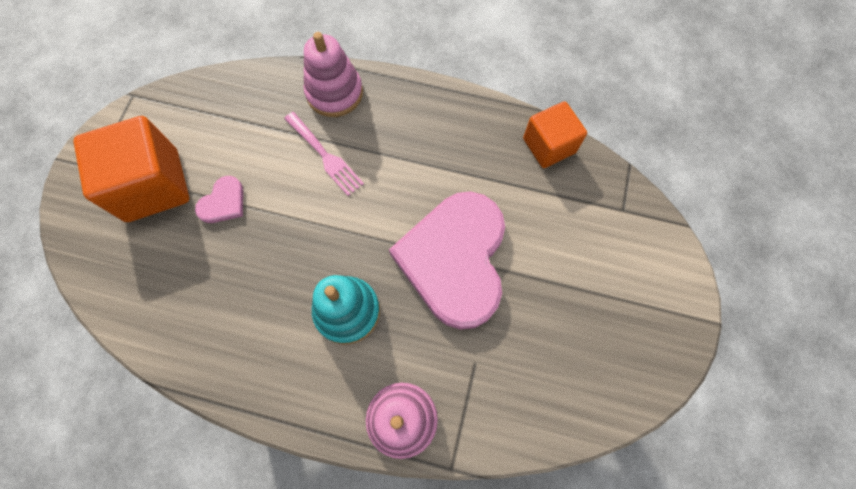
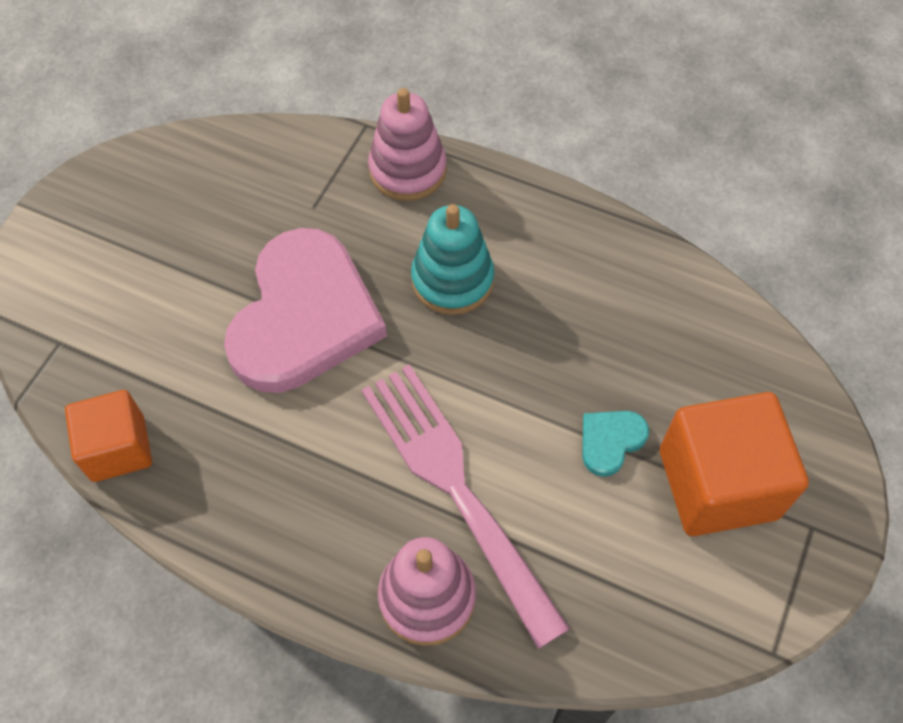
camera: 170 degrees left, 10 degrees down
pink heart [195,176,243,223] -> turquoise heart [582,411,649,477]
pink fork [284,112,364,196] -> pink fork [362,364,570,649], size x1.89

